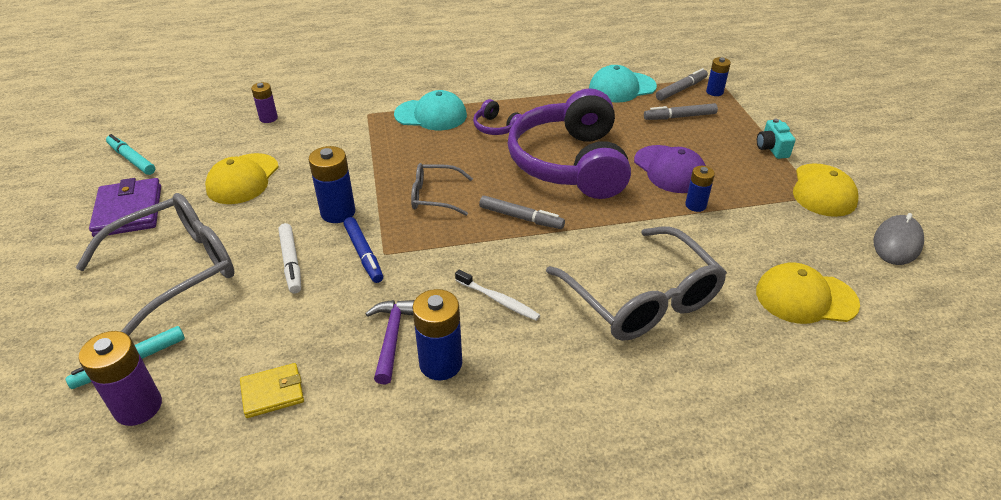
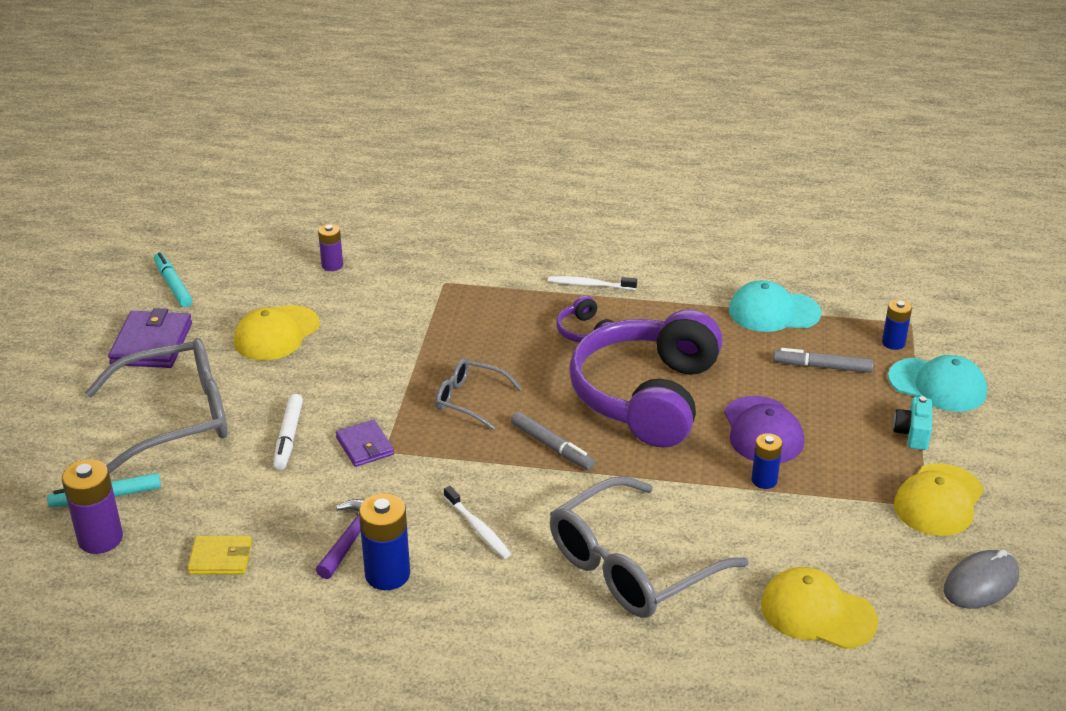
camera: 20 degrees right, 5 degrees down
blue battery [309,146,355,223] -> none
blue marker [344,217,383,283] -> purple wallet [336,419,394,467]
turquoise cap [394,90,467,130] -> turquoise cap moved to [888,355,987,412]
grey glasses [546,226,727,341] -> grey glasses turned 60 degrees clockwise [550,476,749,618]
grey marker [656,68,708,101] -> none
none -> white toothbrush [548,276,637,290]

